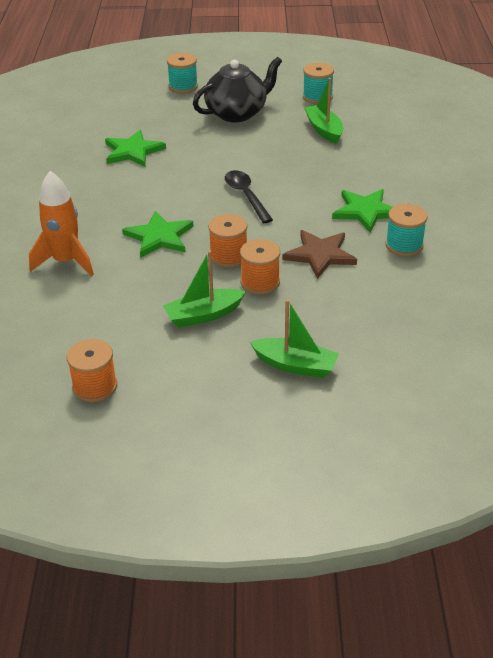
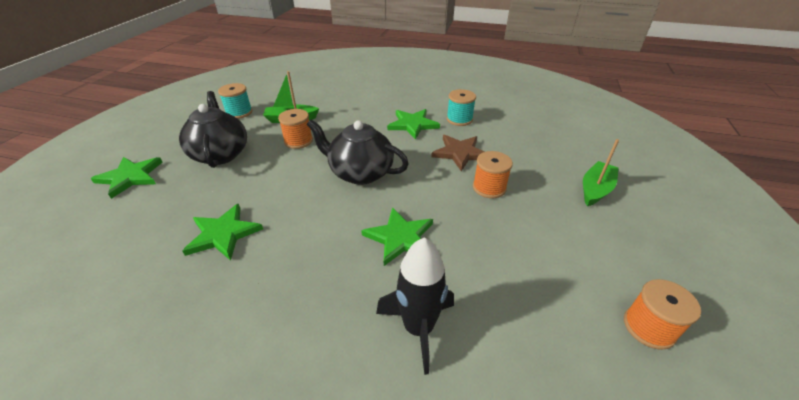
camera: 75 degrees left, 0 degrees up
orange rocket [29,171,94,276] -> black rocket [376,237,454,375]
green boat [163,250,246,328] -> none
turquoise spool [167,53,198,93] -> green star [91,157,163,199]
orange spool [208,214,247,267] -> orange spool moved to [278,109,313,149]
black spoon [225,170,273,223] -> black teapot [307,120,409,185]

